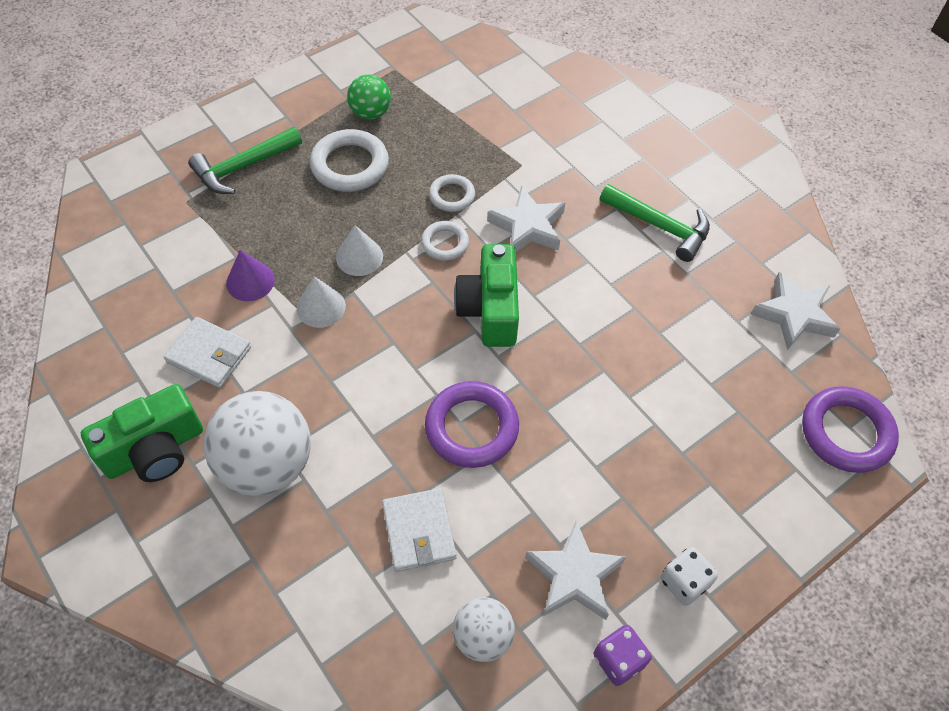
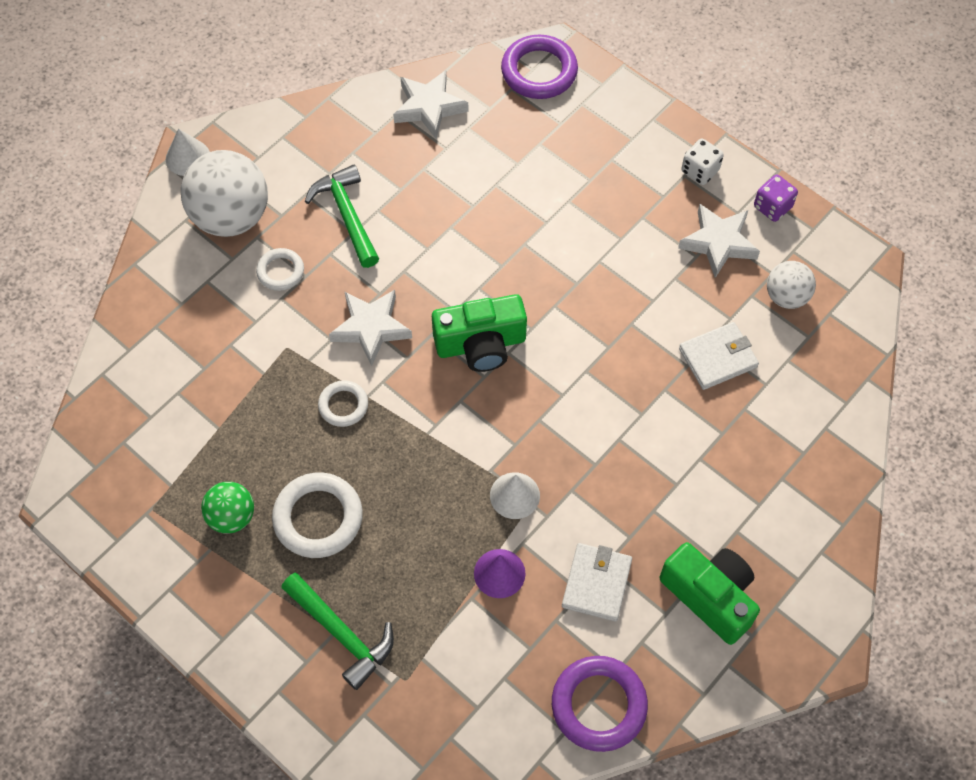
camera: 100 degrees left, 5 degrees up
white ball [204,391,311,496] -> white ball moved to [181,150,268,237]
white cone [336,225,383,276] -> white cone moved to [166,129,210,176]
white ring [421,221,469,261] -> white ring moved to [256,248,304,291]
purple ring [425,381,519,468] -> purple ring moved to [552,656,648,752]
green hammer [600,184,710,262] -> green hammer turned 45 degrees counterclockwise [305,165,379,268]

